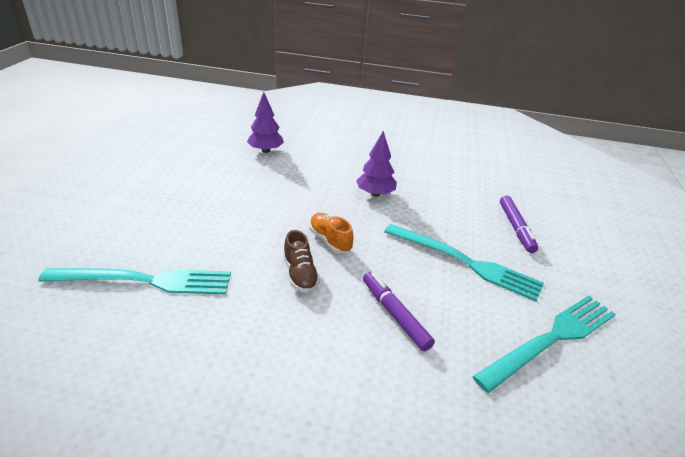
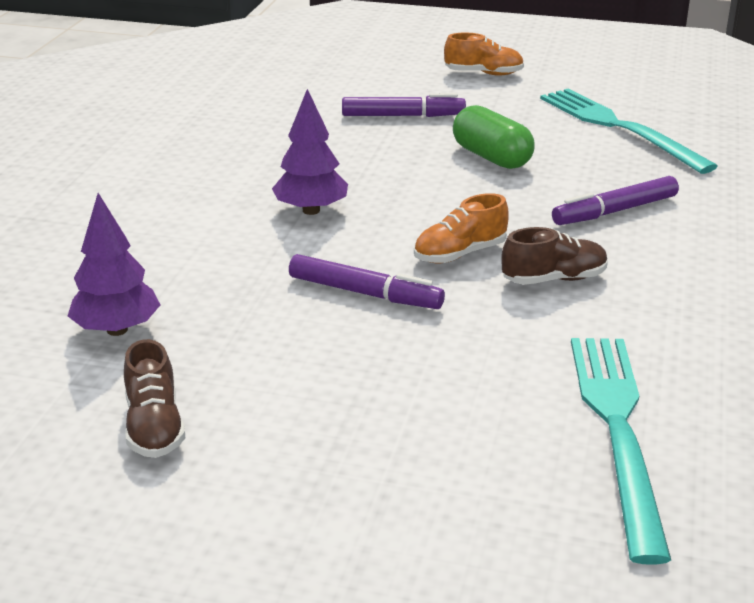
camera: 85 degrees left, 5 degrees down
turquoise fork [384,224,544,301] -> green capsule [453,105,535,169]
none -> brown shoe [124,339,185,458]
none -> purple marker [289,254,445,309]
none -> orange shoe [444,33,524,76]

